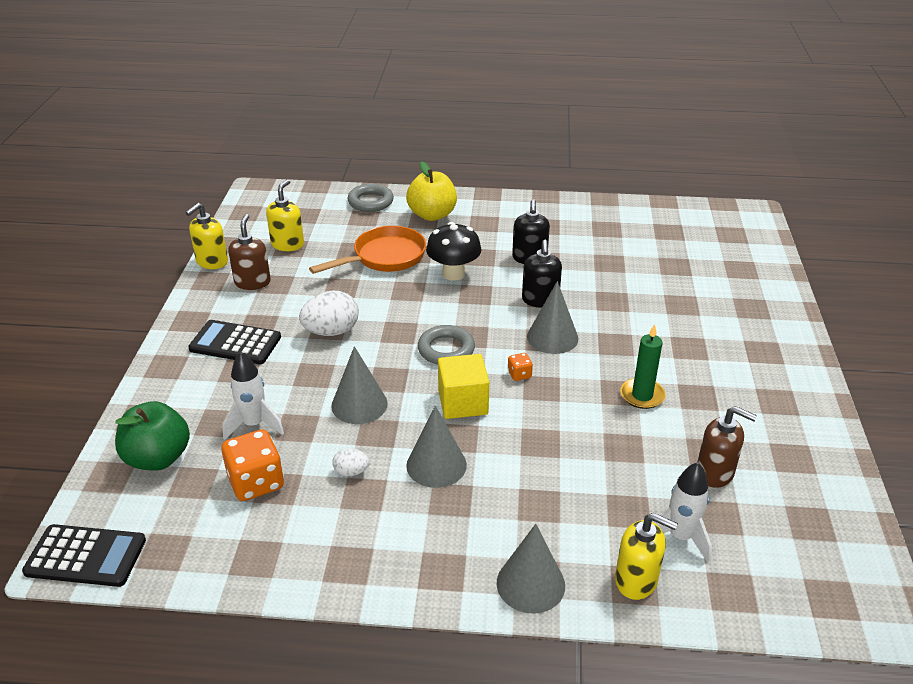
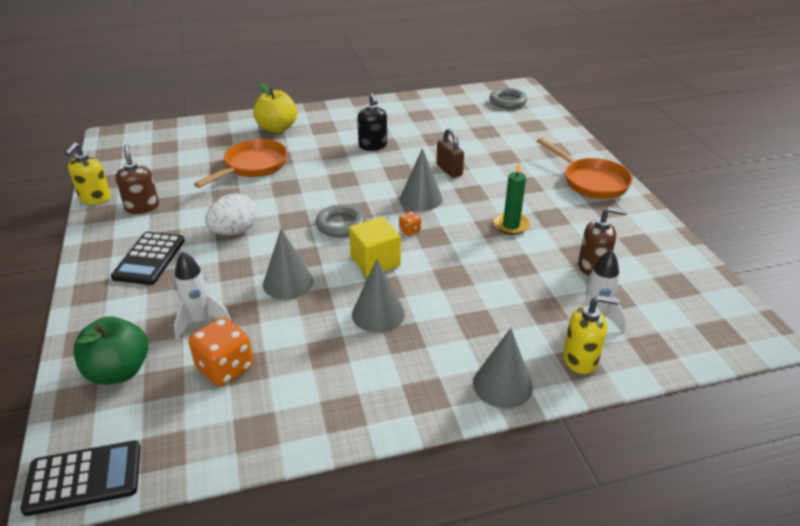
camera: 20 degrees left, 0 degrees up
black calculator [188,320,281,364] -> black calculator turned 75 degrees counterclockwise [111,232,185,285]
yellow soap dispenser [266,179,304,251] -> none
white egg [332,448,370,476] -> none
grey ring [348,184,394,212] -> grey ring moved to [490,88,527,109]
black mushroom [426,222,482,281] -> none
black soap dispenser [522,240,562,308] -> none
none -> brown padlock [436,128,464,178]
none -> orange pan [537,138,633,199]

